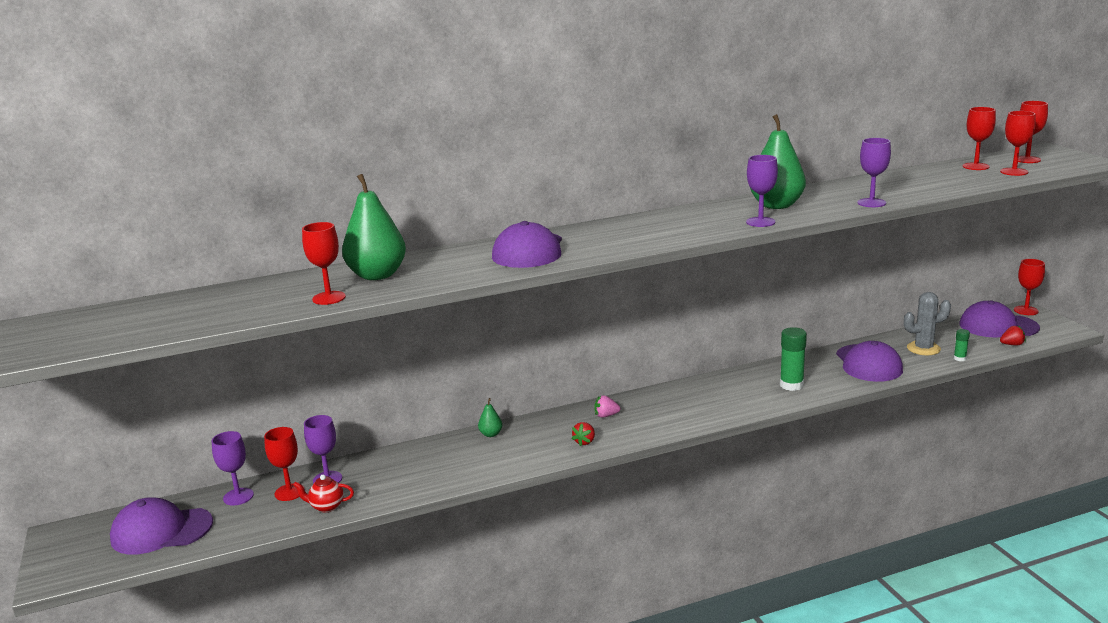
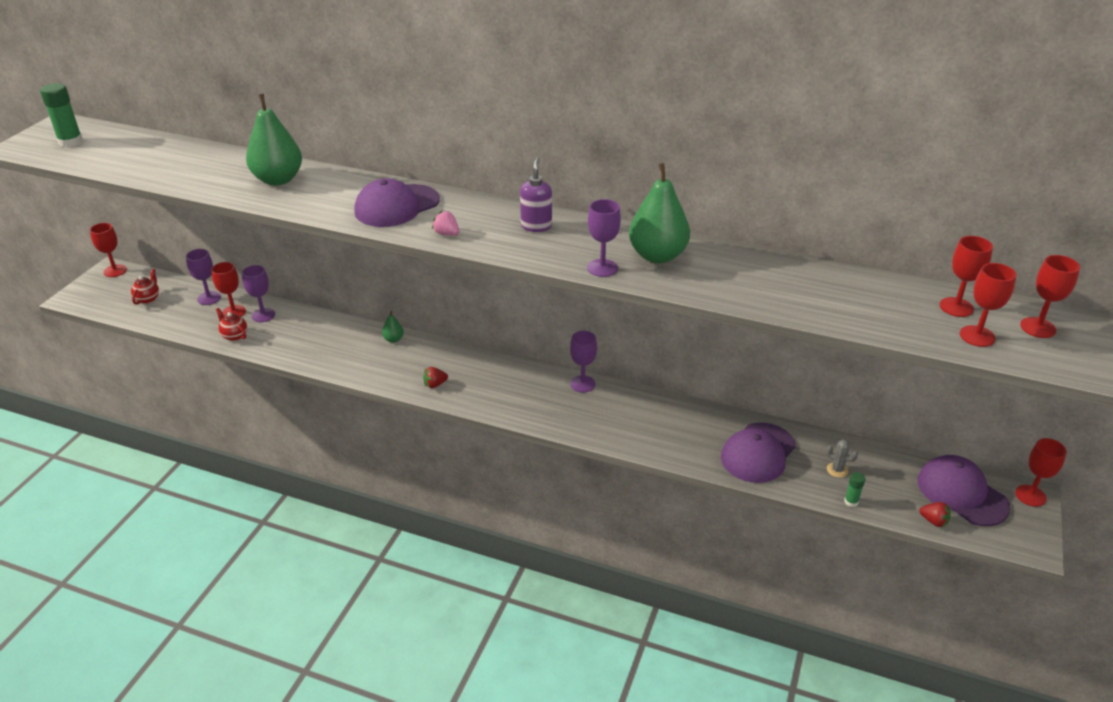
camera: 40 degrees right, 15 degrees up
purple cap [110,497,213,555] -> red teapot [131,269,159,305]
red goblet [302,222,346,305] -> red goblet moved to [90,223,127,277]
pink strawberry [594,395,620,418] -> pink strawberry moved to [432,211,459,236]
green glue stick [780,327,807,391] -> green glue stick moved to [40,83,83,147]
purple goblet [857,138,891,207] -> purple goblet moved to [570,331,597,393]
grey cactus [904,292,951,355] -> grey cactus [826,439,858,478], size x0.57
none -> purple soap dispenser [520,158,552,232]

